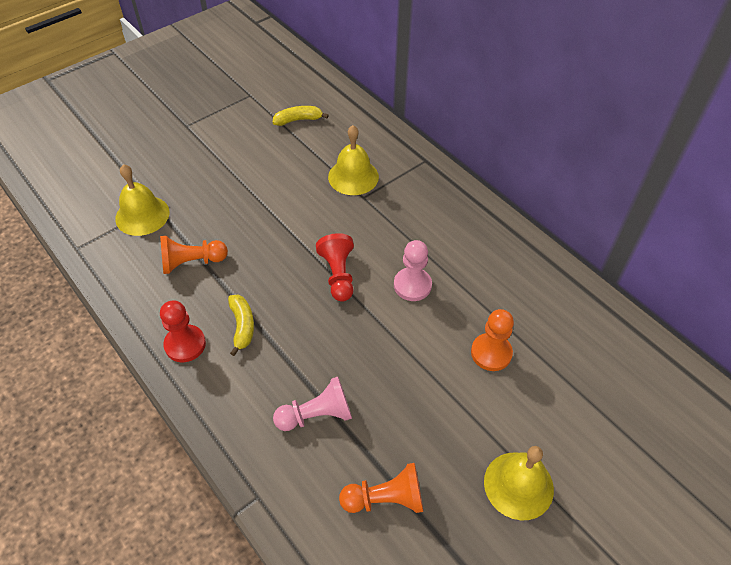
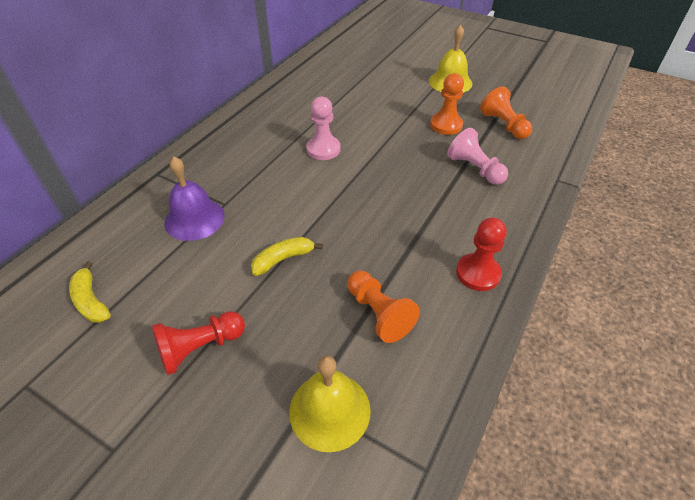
camera: 110 degrees left, 5 degrees down
yellow banana [228,295,254,356] -> yellow banana moved to [251,237,323,276]
red pawn [316,233,354,302] -> red pawn moved to [152,311,245,376]
yellow bell [328,125,379,195] -> purple bell [164,157,225,241]
orange pawn [471,309,514,371] -> orange pawn moved to [430,73,464,135]

